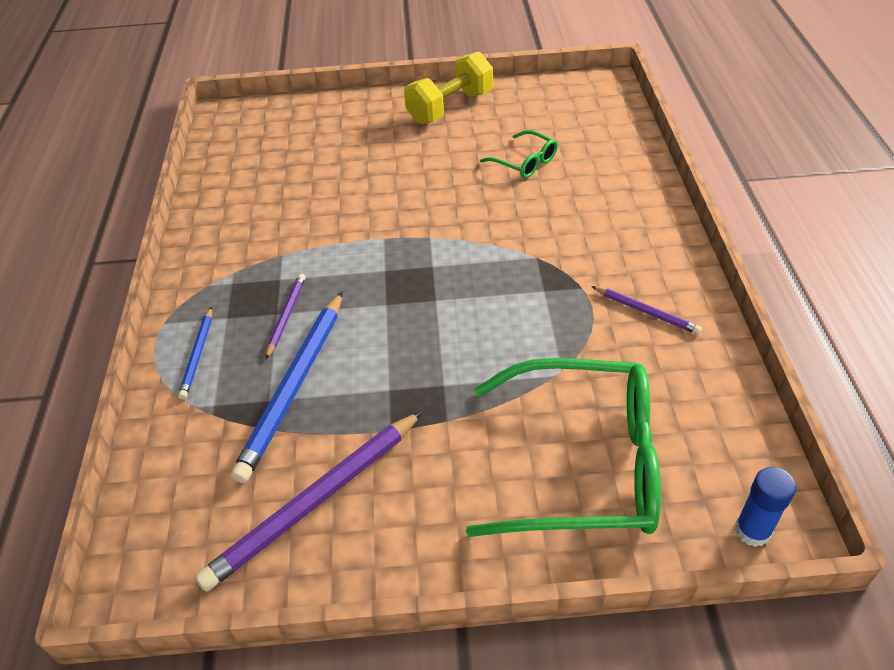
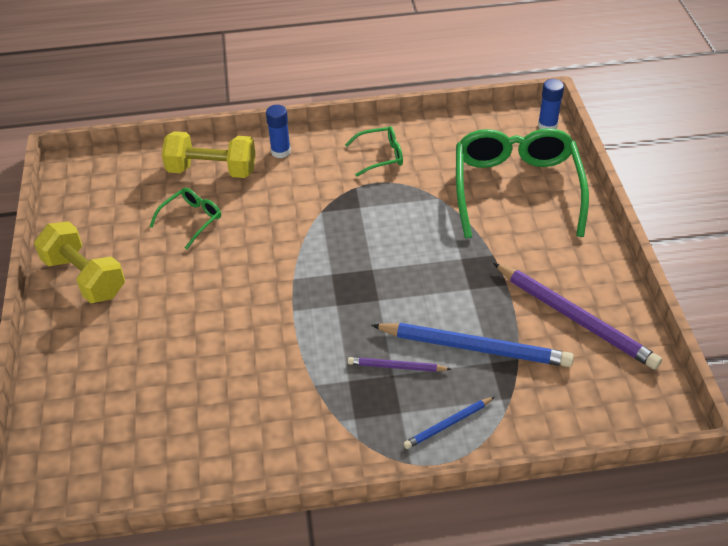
camera: 95 degrees left, 0 degrees up
blue pencil [178,307,212,400] -> blue pencil turned 150 degrees clockwise [403,397,494,449]
purple pencil [591,286,702,334] -> green glasses [345,126,403,177]
none -> yellow dumbbell [162,131,256,178]
none -> blue glue stick [266,105,291,158]

